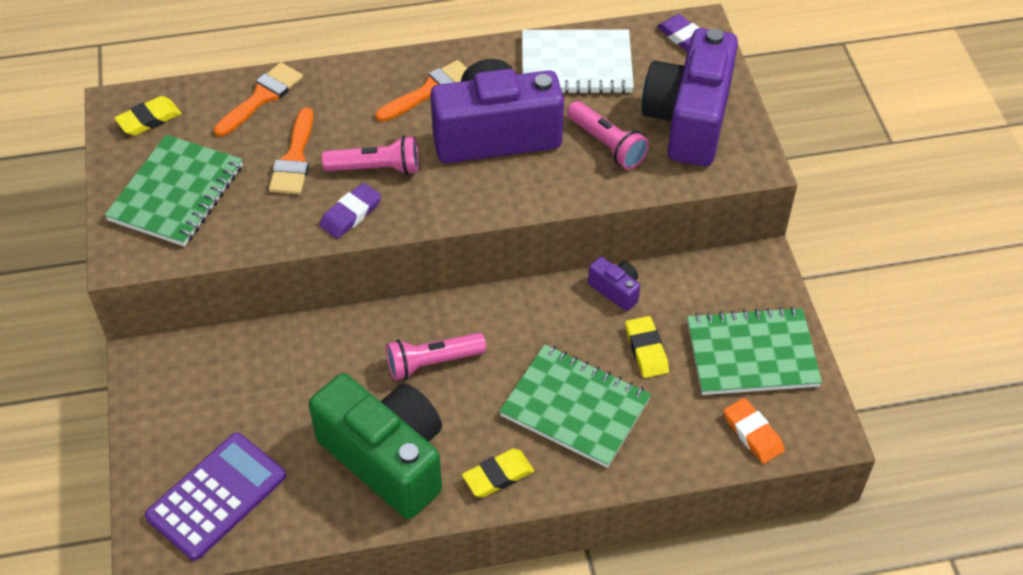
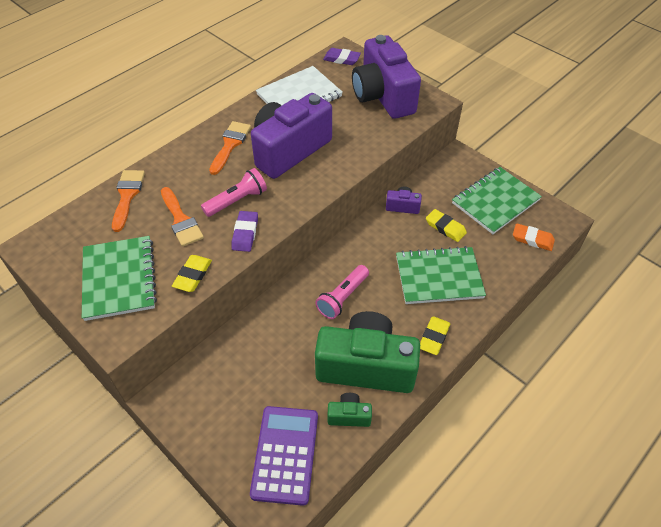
camera: 35 degrees left, 0 degrees up
yellow eraser [114,96,181,136] -> yellow eraser moved to [172,255,212,292]
pink flashlight [567,101,649,169] -> none
none -> green camera [328,393,372,427]

